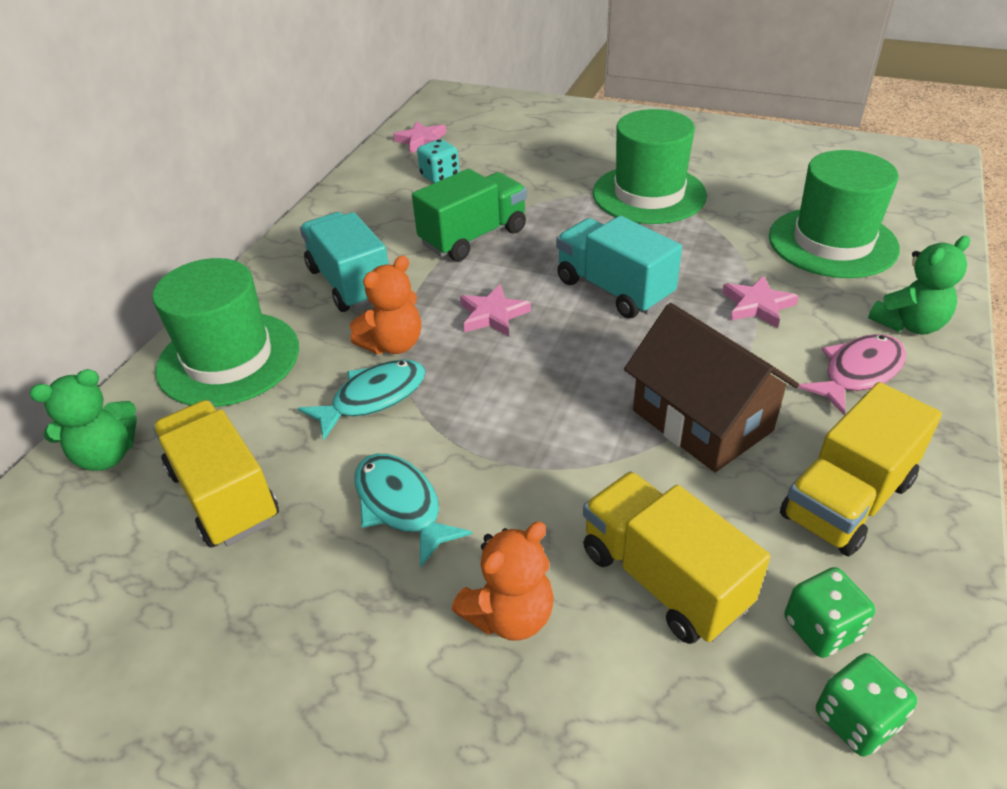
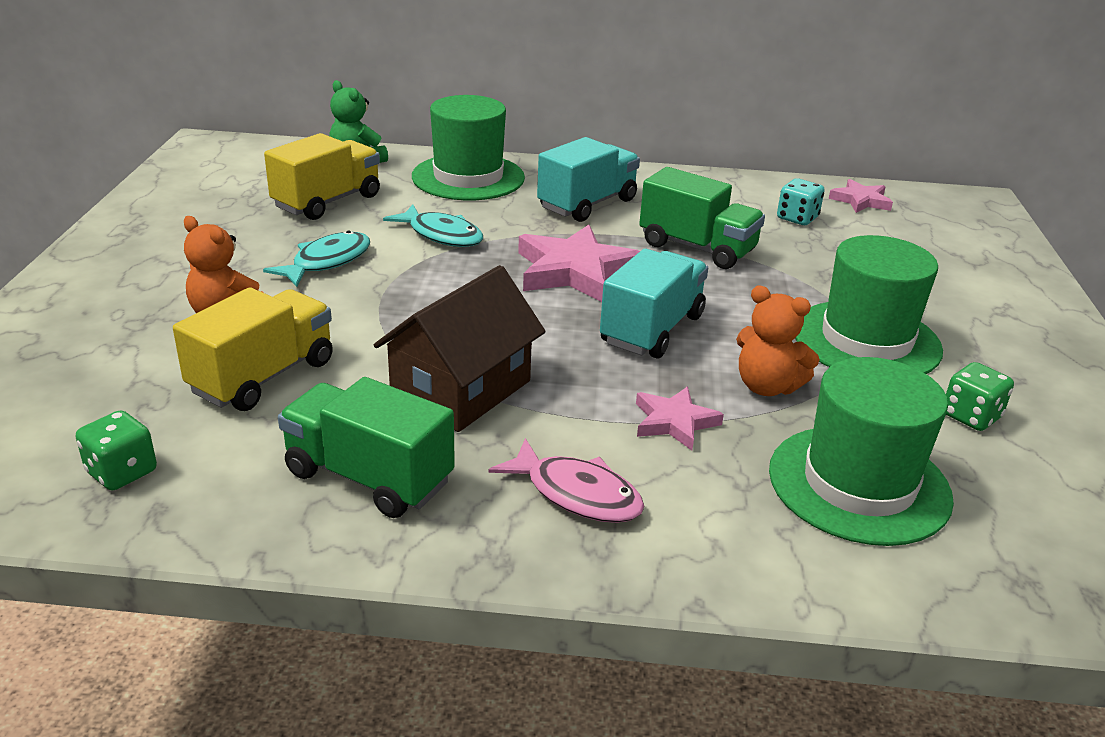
camera: 70 degrees right, 10 degrees down
orange teddy bear [350,255,421,354] -> orange teddy bear moved to [736,286,820,396]
pink star [460,284,531,336] -> pink star [518,225,640,302], size x1.80
yellow truck [780,382,942,557] -> green truck [278,377,455,518]
green dice [784,567,875,658] -> green dice moved to [946,362,1014,431]
green teddy bear [868,236,970,335] -> none

